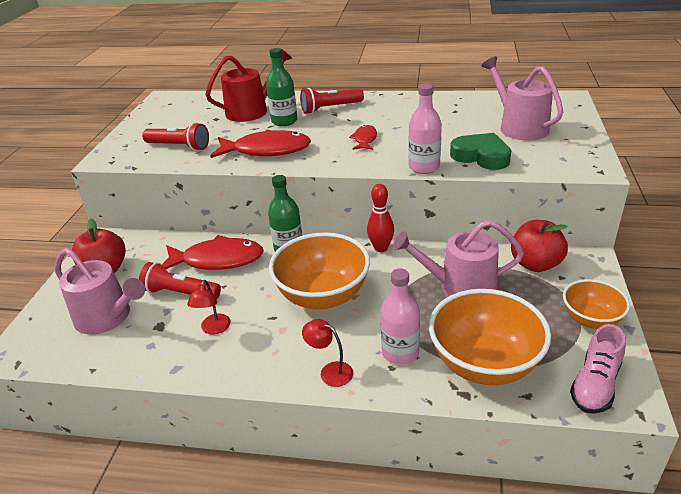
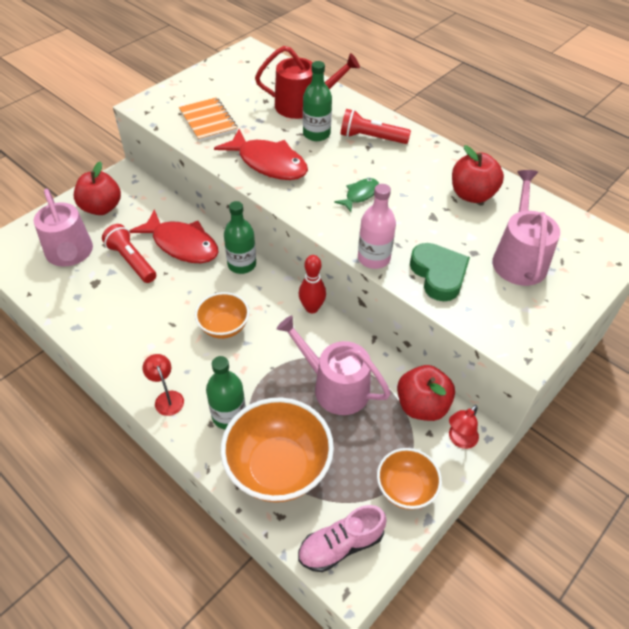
camera: 30 degrees right, 15 degrees up
red flashlight [142,123,209,151] -> orange notebook [179,97,238,141]
red lamp [187,280,231,335] -> red lamp moved to [449,405,479,449]
orange bowl [269,233,370,309] -> orange bowl [195,292,249,339], size x0.58
red fish [349,125,377,150] -> green fish [334,178,379,212]
pink bottle [381,268,420,365] -> green bottle [206,356,246,430]
none -> red apple [452,145,504,203]

